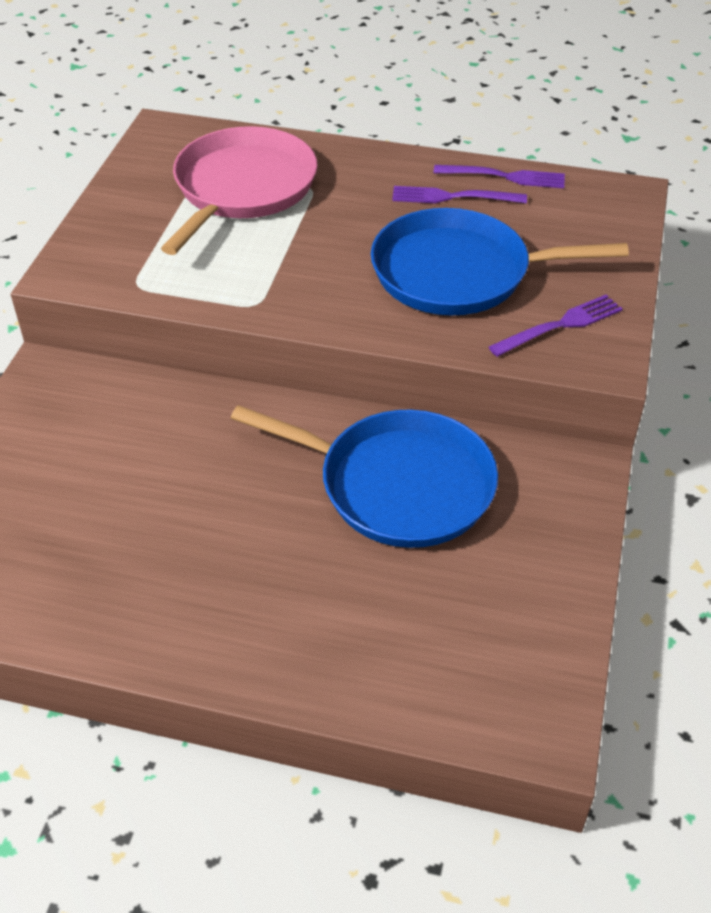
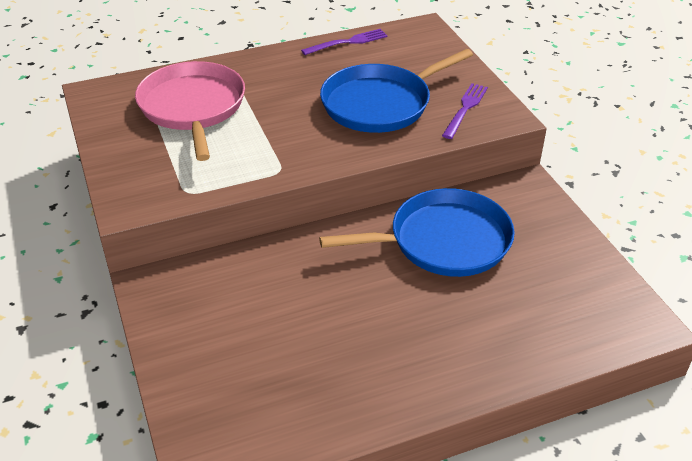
camera: 35 degrees left, 5 degrees down
purple fork [392,186,527,203] -> none

